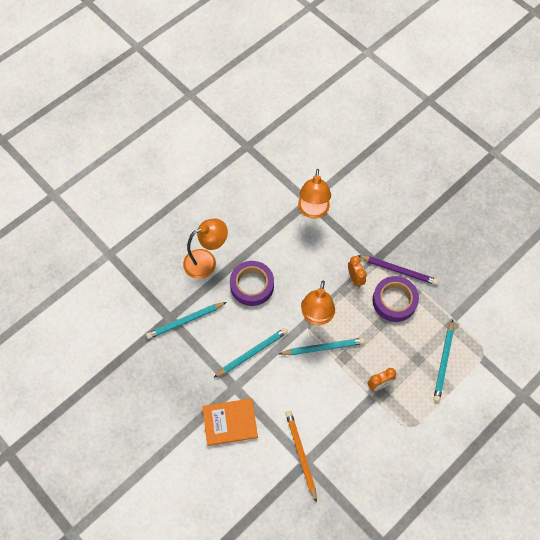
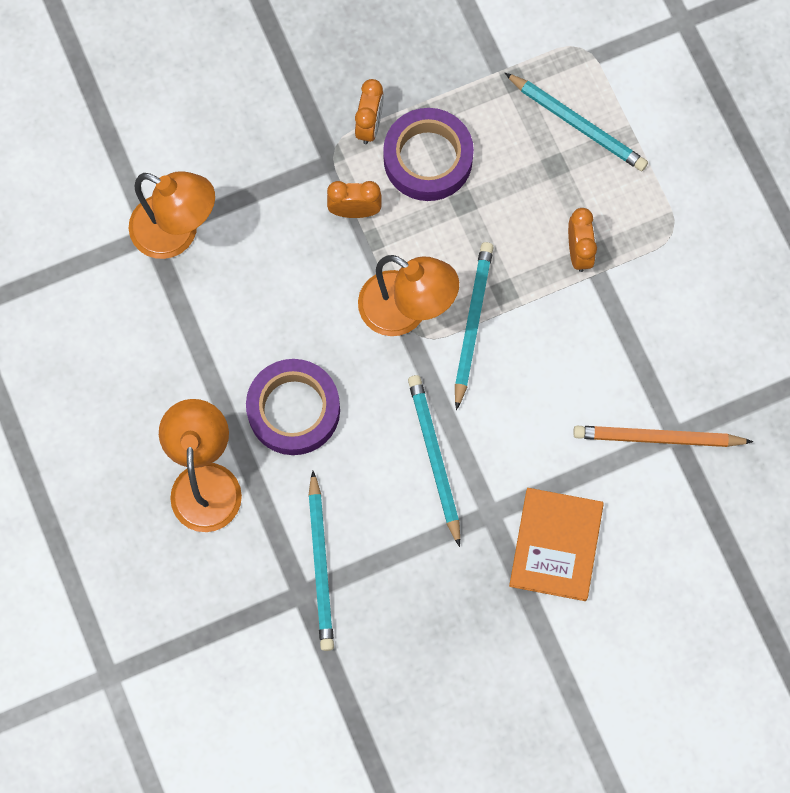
camera: 70 degrees left, 10 degrees up
purple pencil [357,255,439,285] -> orange clock [355,79,384,144]

